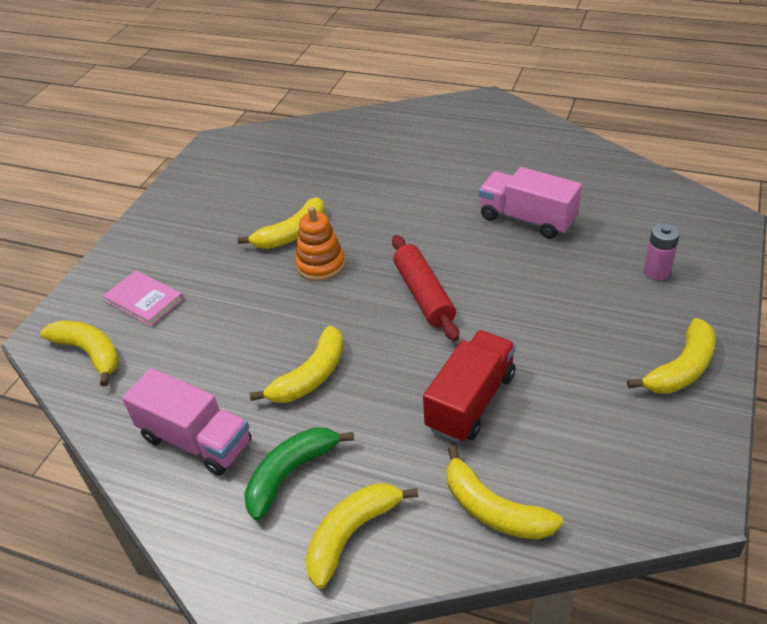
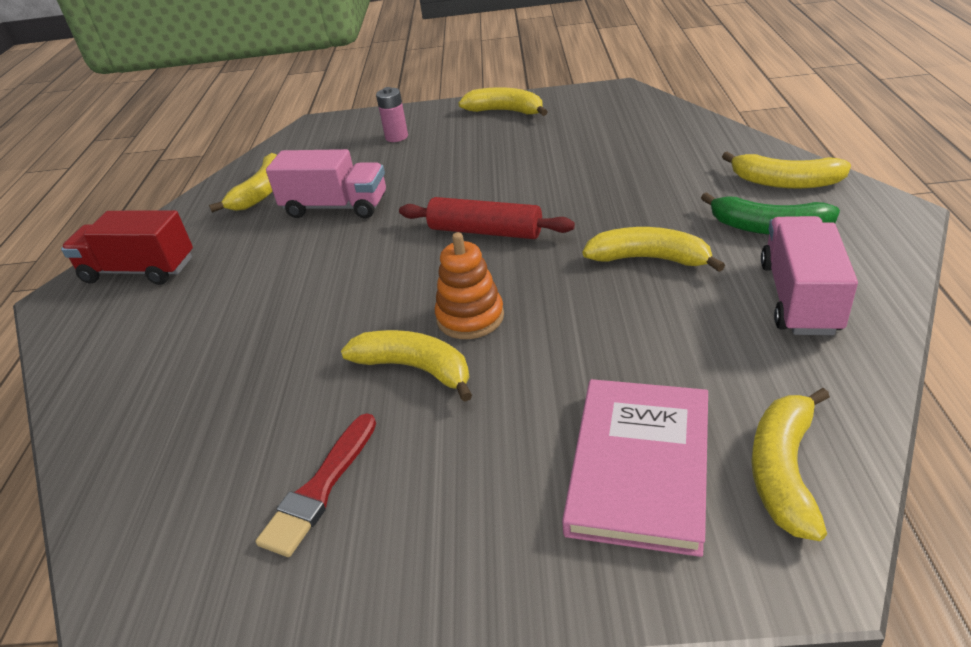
camera: 110 degrees left, 5 degrees down
pink book [103,270,184,326] -> pink book [562,379,708,557], size x1.60
red rolling pin [392,235,459,341] -> red rolling pin turned 60 degrees clockwise [399,197,575,239]
red truck [423,330,516,443] -> red truck moved to [61,210,193,285]
yellow banana [447,445,563,540] -> yellow banana moved to [209,153,277,213]
pink truck [479,167,582,239] -> pink truck turned 90 degrees counterclockwise [266,149,386,218]
none -> red brush [256,413,376,557]

